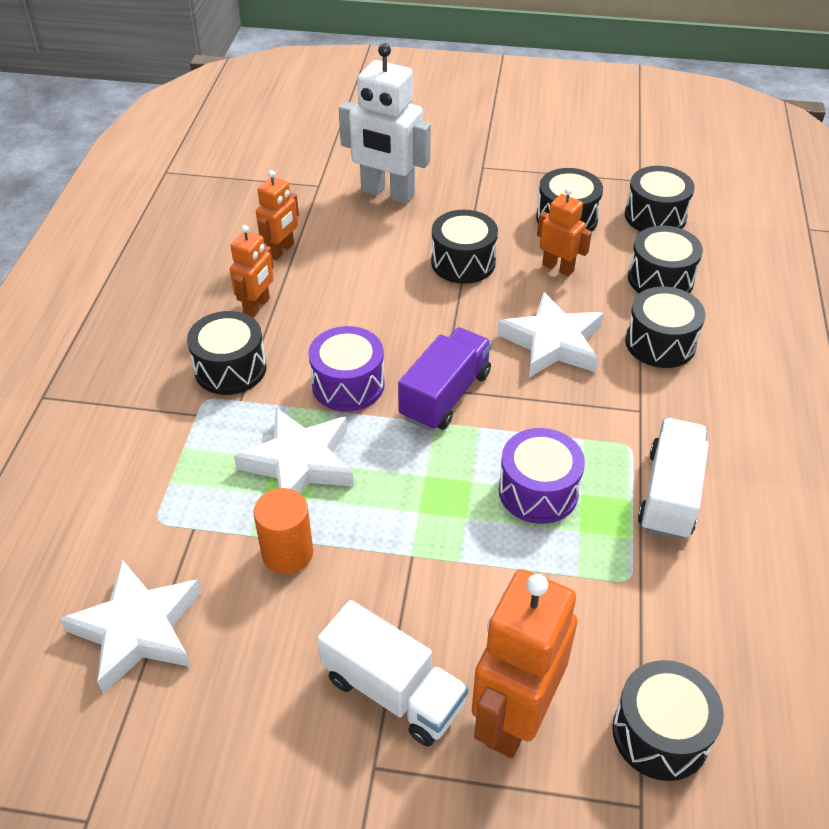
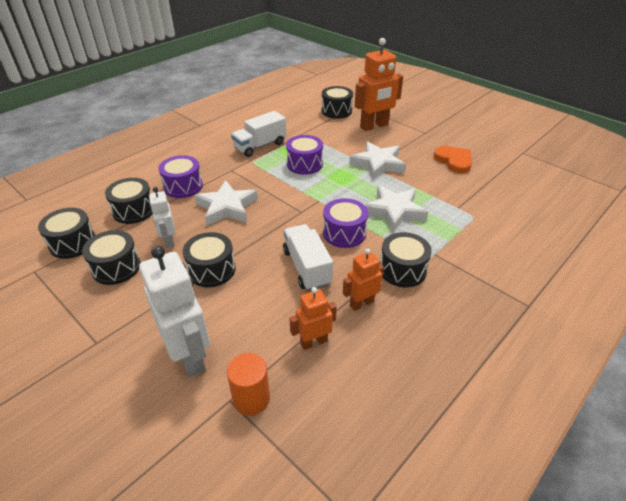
camera: 145 degrees left, 5 degrees down
white star [60,560,201,693] -> white star moved to [349,141,406,180]
orange cylinder [253,488,313,574] -> orange cylinder moved to [227,353,270,415]
white truck [317,600,469,746] -> white truck moved to [283,224,333,291]
purple truck [398,327,492,431] -> none
orange robot [537,187,592,277] -> white robot [149,187,176,248]
black drum [625,286,705,368] -> purple drum [158,155,203,198]
none -> orange heart [434,146,472,173]

